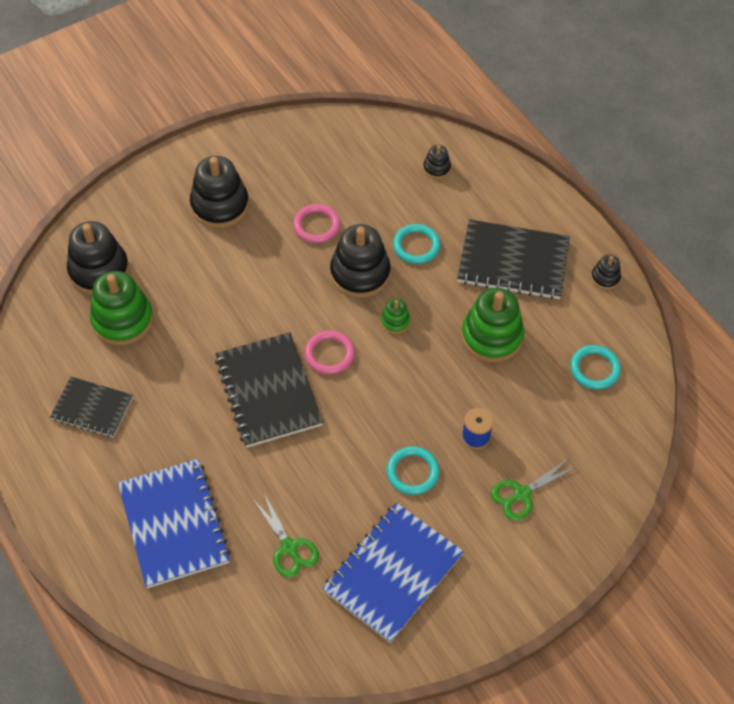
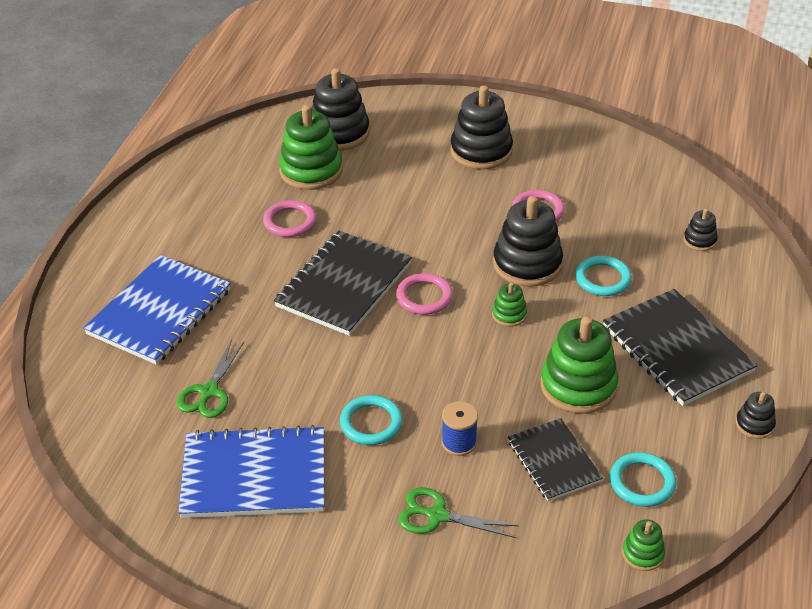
camera: 50 degrees right, 15 degrees down
black notebook [50,377,133,437] -> black notebook moved to [508,418,603,501]
none -> pink ring [263,200,316,237]
none -> green stacking toy [622,520,665,571]

